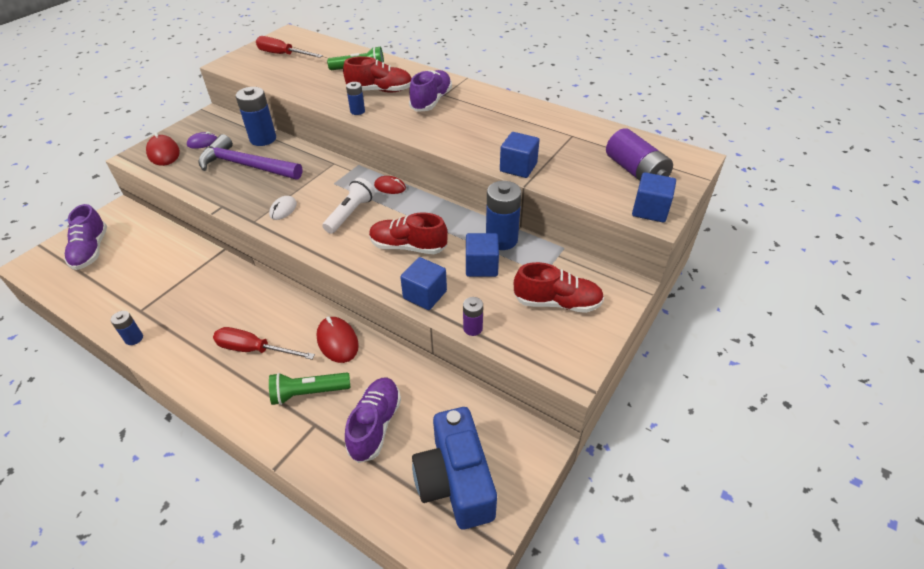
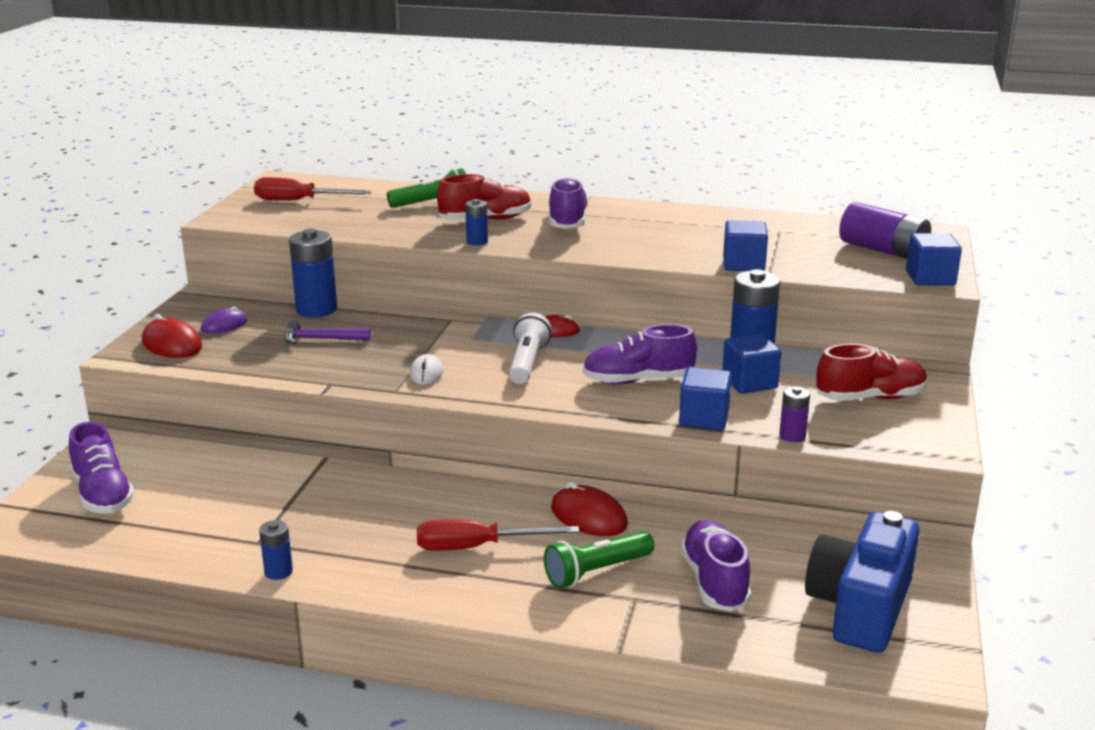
camera: 20 degrees left, 20 degrees down
purple hammer [199,134,302,179] -> purple hammer [284,321,371,345], size x0.51
red shoe [369,212,448,254] -> purple shoe [583,324,697,384]
blue camera [412,407,497,529] -> blue camera turned 60 degrees clockwise [805,511,919,653]

